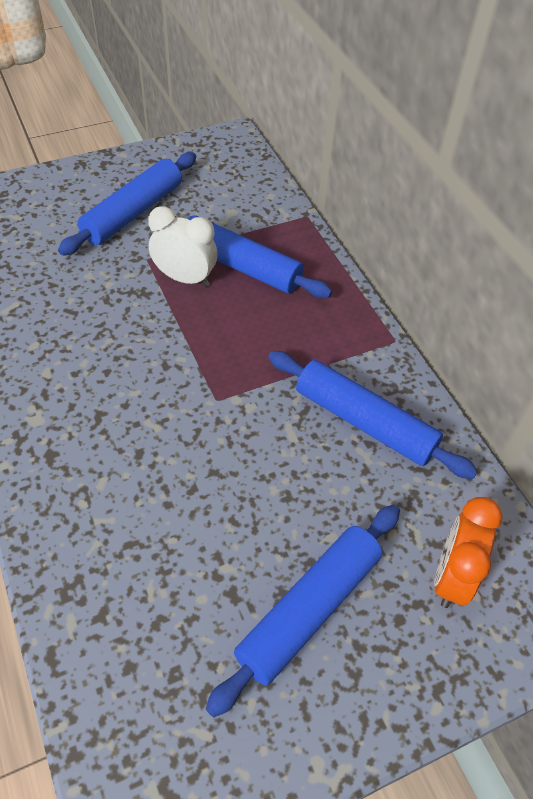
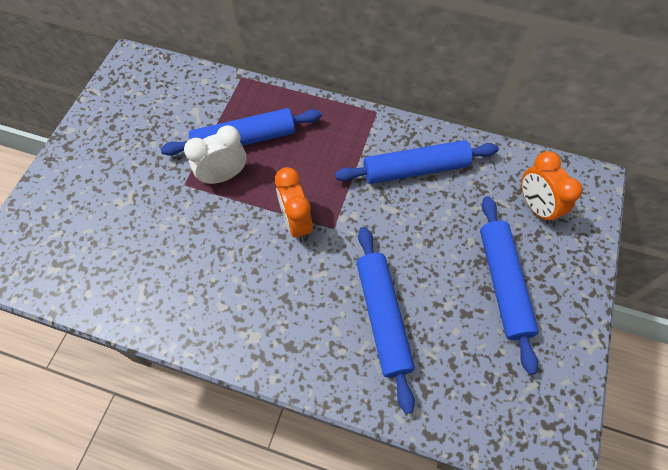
camera: 45 degrees left, 10 degrees up
blue rolling pin [58,152,196,256] -> blue rolling pin moved to [357,227,415,414]
none -> orange clock [275,167,313,241]

